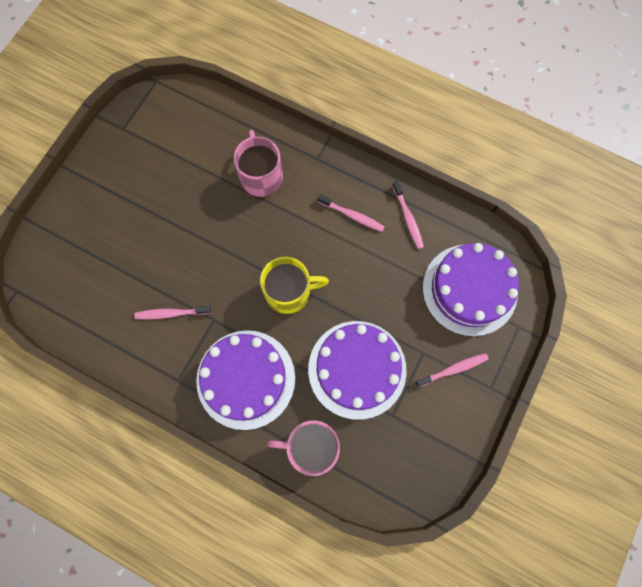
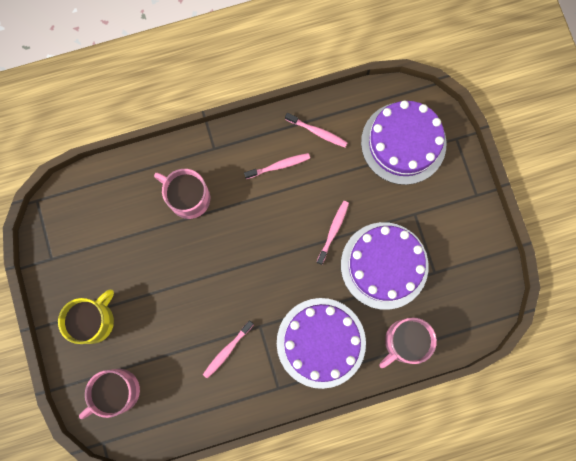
camera: 45 degrees left, 5 degrees up
yellow mug [260,257,329,314] -> yellow mug moved to [58,289,114,344]
pink toothbrush [415,353,489,387] -> pink toothbrush moved to [316,201,349,265]
none -> pink mug [79,369,140,419]

